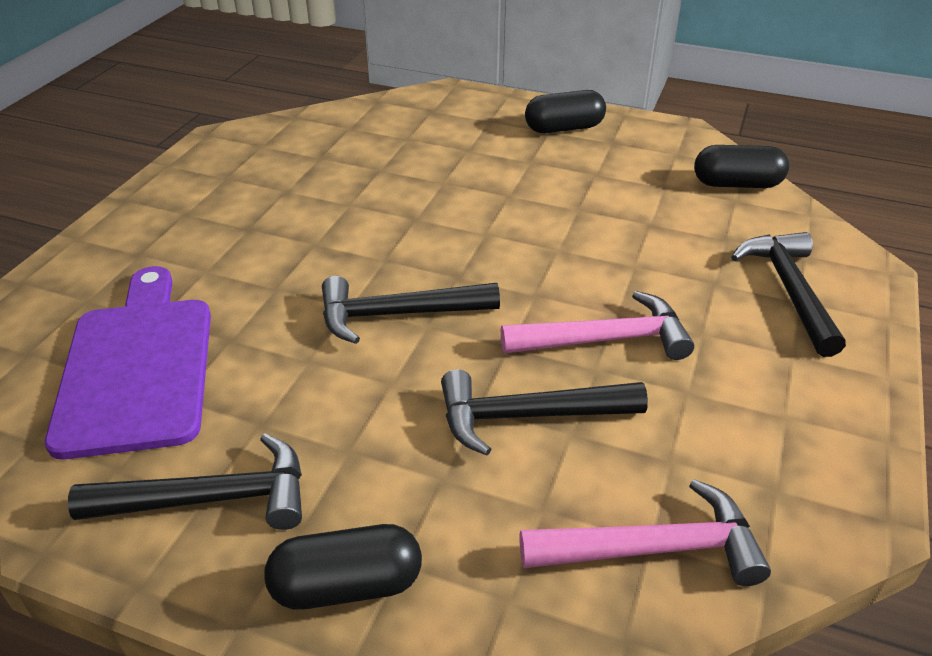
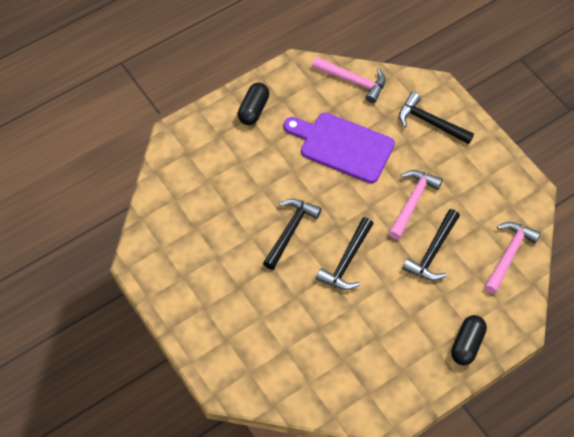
camera: 55 degrees left, 20 degrees up
purple cutting board [45,266,211,459] -> purple cutting board moved to [284,113,395,183]
black hammer [68,434,302,530] -> black hammer moved to [263,199,322,270]
black capsule [694,145,789,188] -> pink hammer [312,57,385,103]

